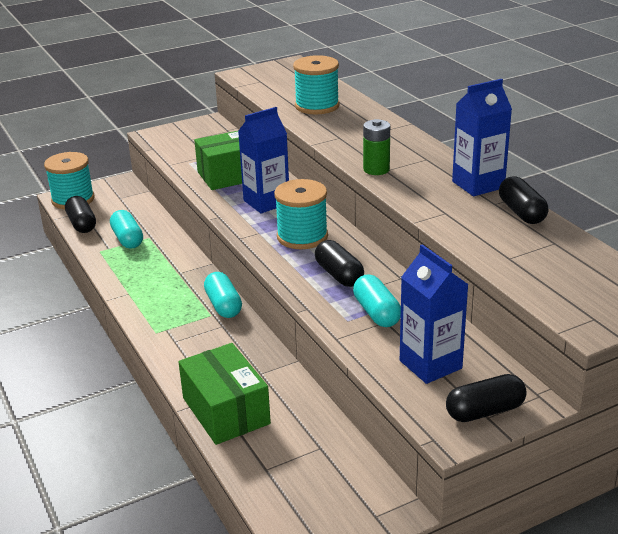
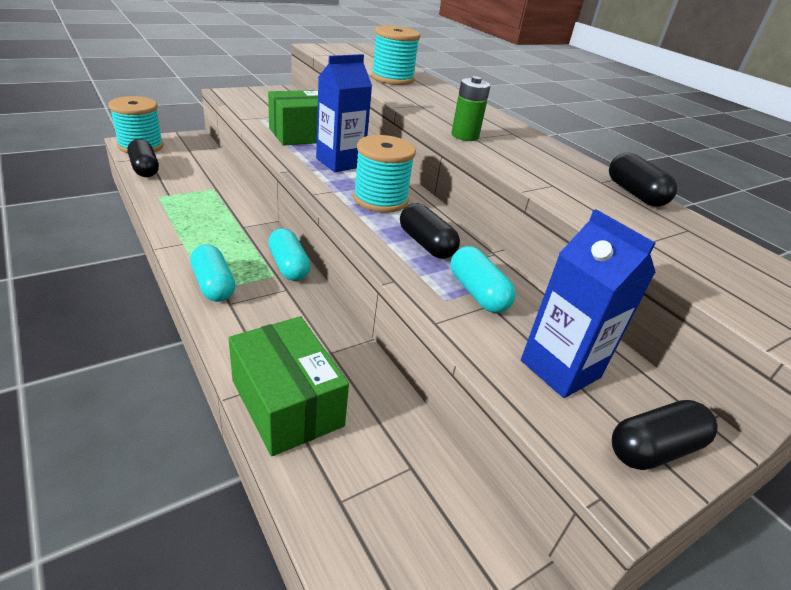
camera: 10 degrees left, 5 degrees up
turquoise capsule [110,210,143,249] -> turquoise capsule moved to [190,244,235,302]
blue carton [452,79,512,196] -> none

